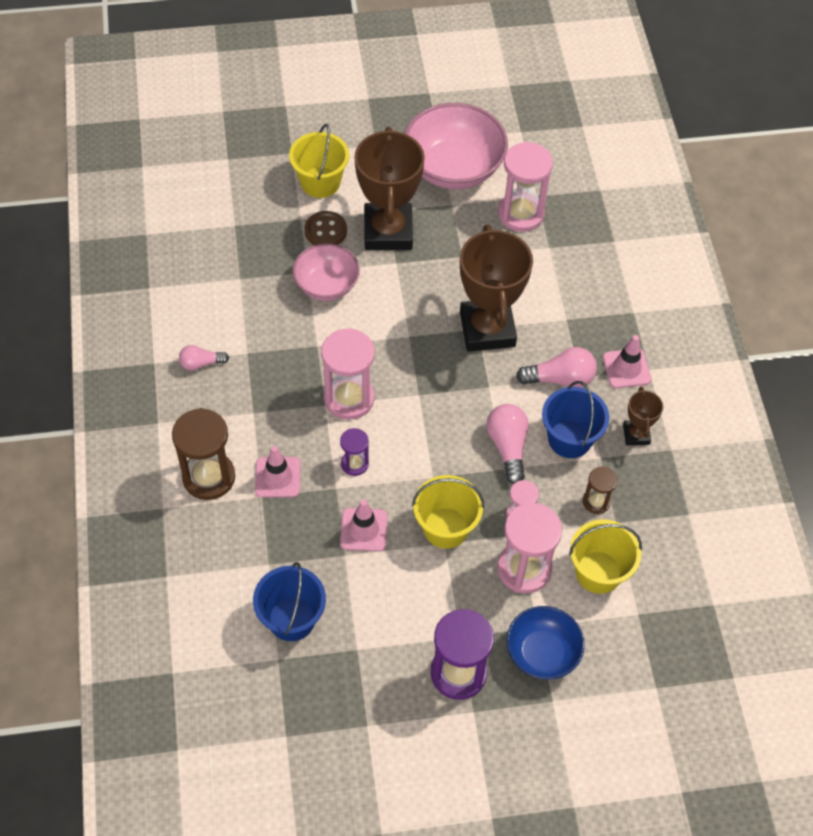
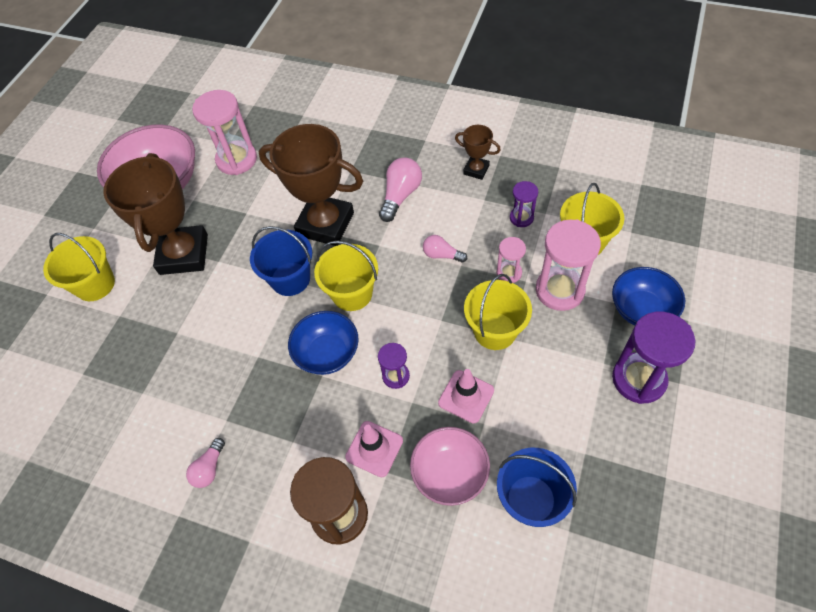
camera: 55 degrees left, 0 degrees up
pink bowl [292,243,360,301] -> pink bowl moved to [410,427,490,506]
brown button [305,211,347,245] -> none
pink hourglass [321,328,375,420] -> blue bowl [288,311,359,375]
brown trophy [354,127,425,250] -> brown trophy turned 60 degrees clockwise [103,153,208,275]
pink light bulb [486,404,529,484] -> pink light bulb [423,235,467,263], size x0.62
blue bucket [542,381,609,458] -> blue bucket moved to [250,226,312,296]
brown hourglass [583,466,618,514] -> purple hourglass [510,181,538,227]
pink traffic cone [603,335,652,388] -> none
none -> yellow bucket [314,241,378,311]

